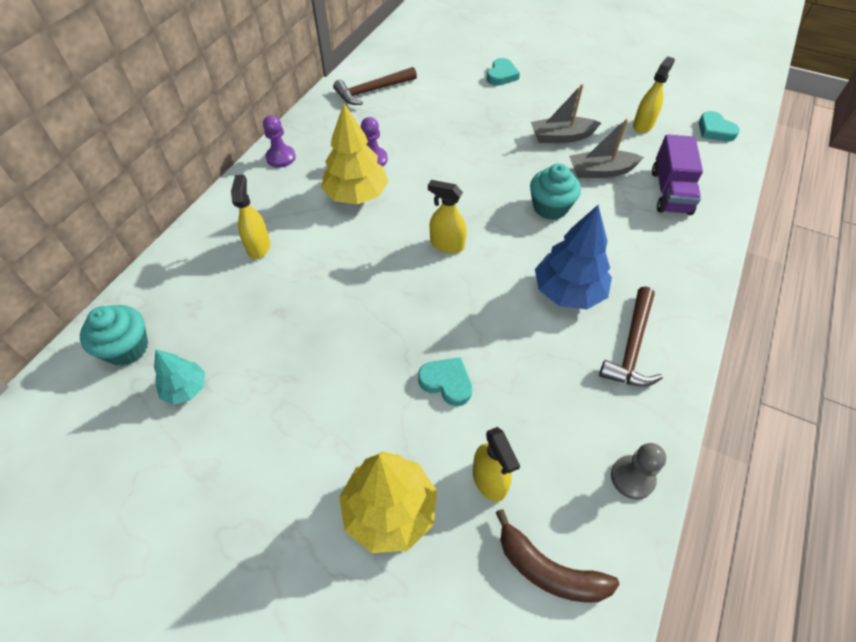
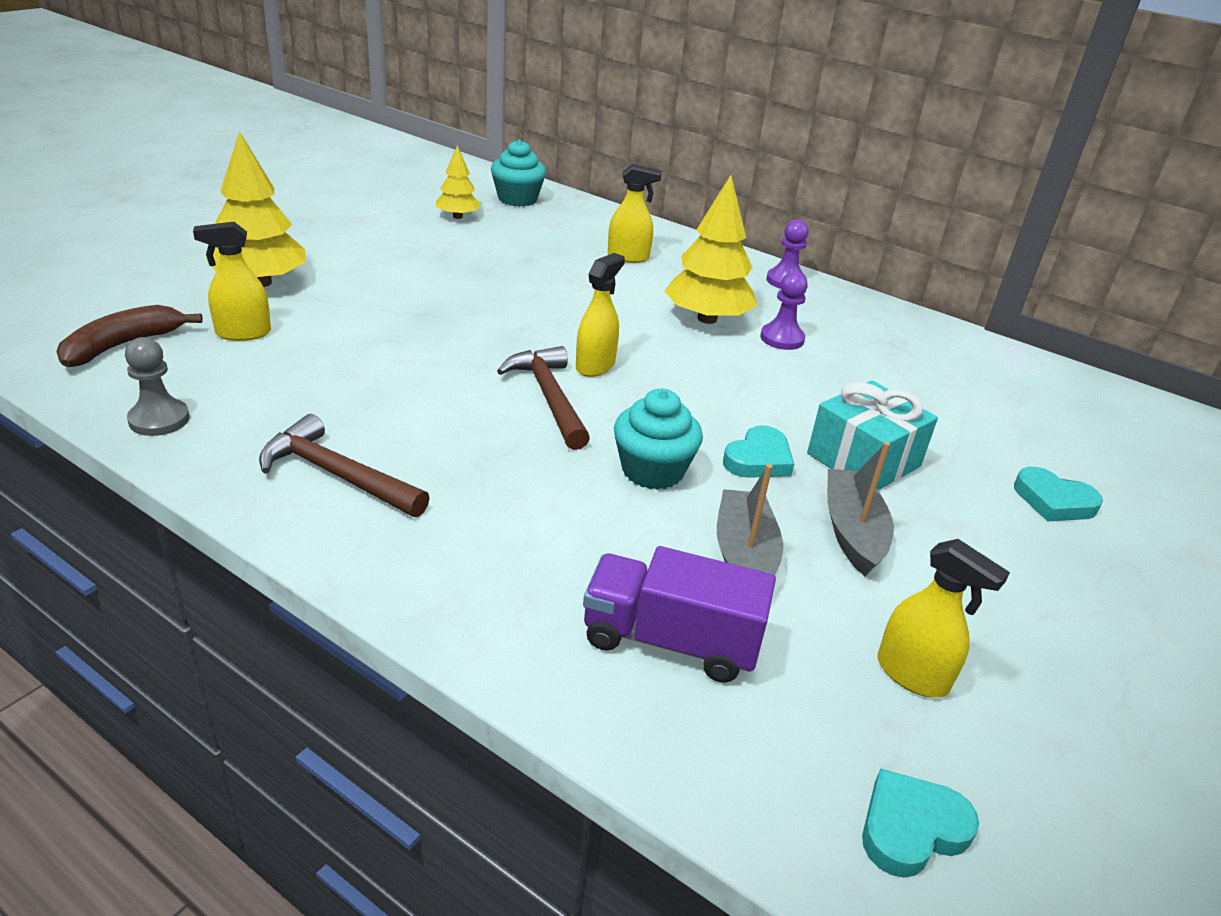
camera: 95 degrees right, 20 degrees down
turquoise tree [154,349,205,405] -> yellow tree [436,145,481,219]
brown hammer [333,67,417,105] -> brown hammer moved to [497,346,590,450]
turquoise heart [418,357,472,406] -> turquoise heart moved to [723,425,794,478]
blue tree [535,205,612,309] -> none
none -> turquoise gift [807,381,938,490]

